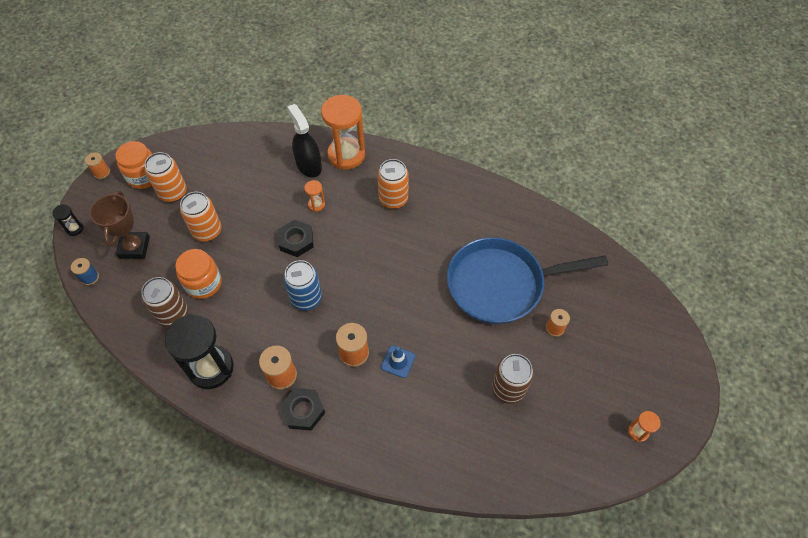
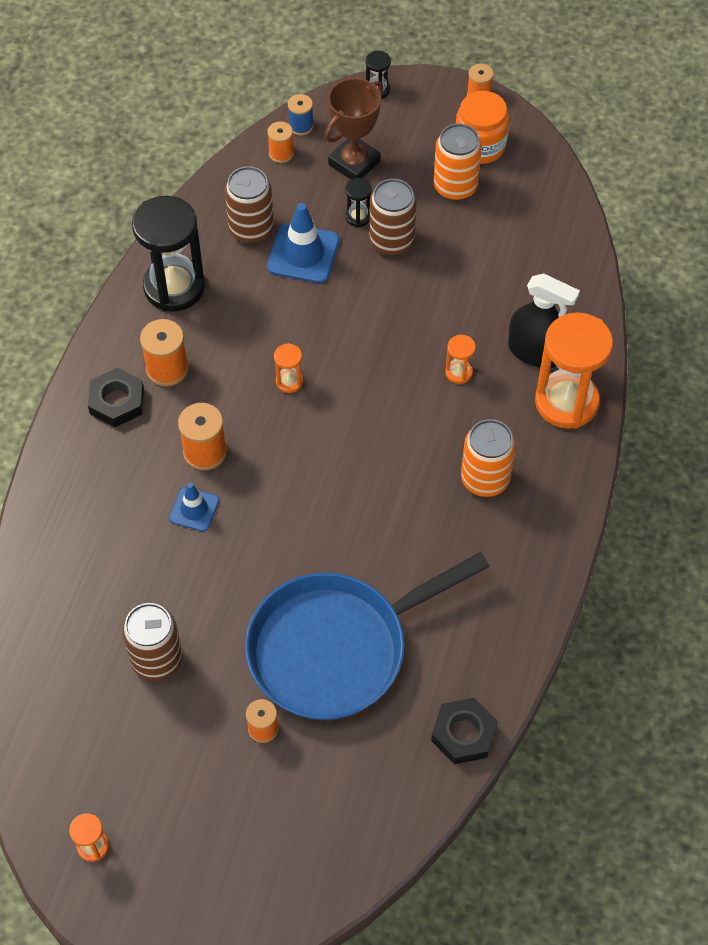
camera: 85 degrees right, 0 degrees up
brown trophy [90,191,150,259] -> brown trophy turned 45 degrees counterclockwise [325,78,383,180]
orange jar [175,249,222,299] -> blue traffic cone [267,203,339,283]
orange can [180,192,221,242] -> brown can [369,179,417,256]
black nut [278,220,314,257] -> black nut moved to [431,698,497,764]
blue can [283,260,322,311] -> orange hourglass [274,343,303,393]
black spray bottle [287,104,322,177] -> black spray bottle turned 60 degrees clockwise [508,273,580,368]
blue pan [447,237,608,324] -> blue pan turned 105 degrees counterclockwise [245,552,490,720]
none -> orange spool [267,121,294,163]
none -> black hourglass [345,178,372,227]

